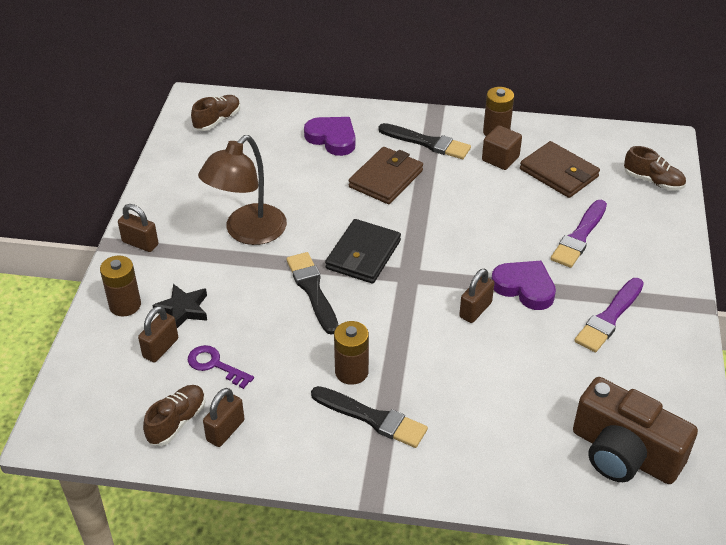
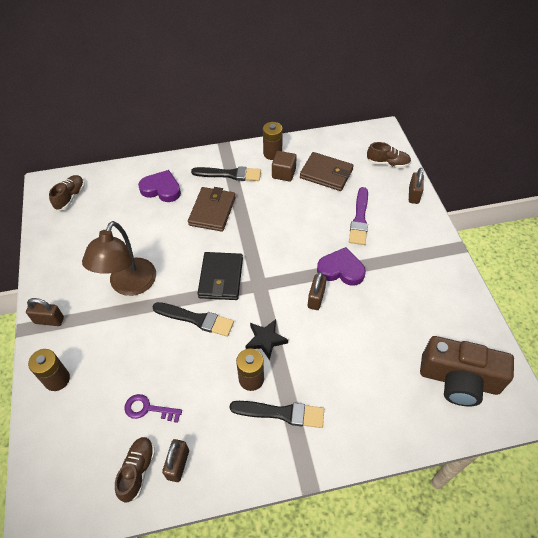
camera: 20 degrees left, 10 degrees up
brown padlock [138,306,178,362] -> brown padlock moved to [409,168,424,204]
black star [152,284,207,328] -> black star moved to [245,319,288,361]
black brush [286,252,338,335] -> black brush turned 150 degrees clockwise [152,302,234,337]
purple brush [574,278,644,352] -> none

